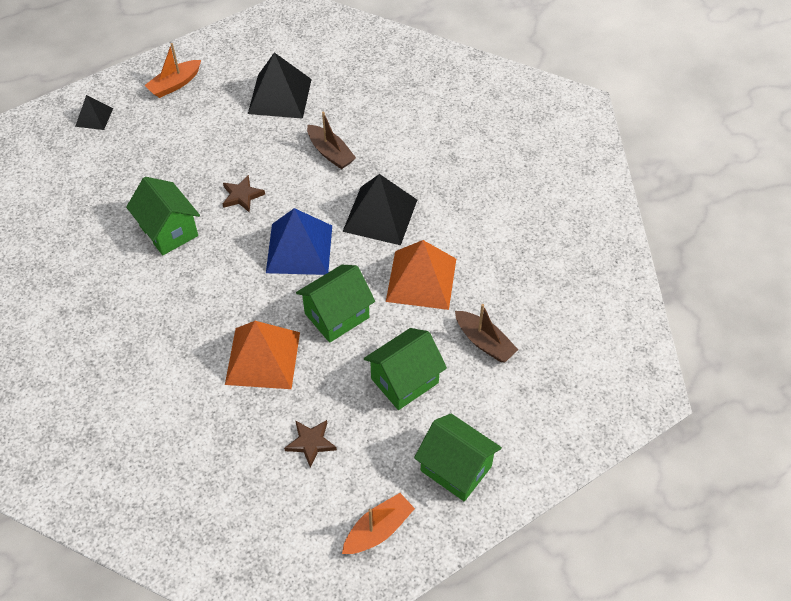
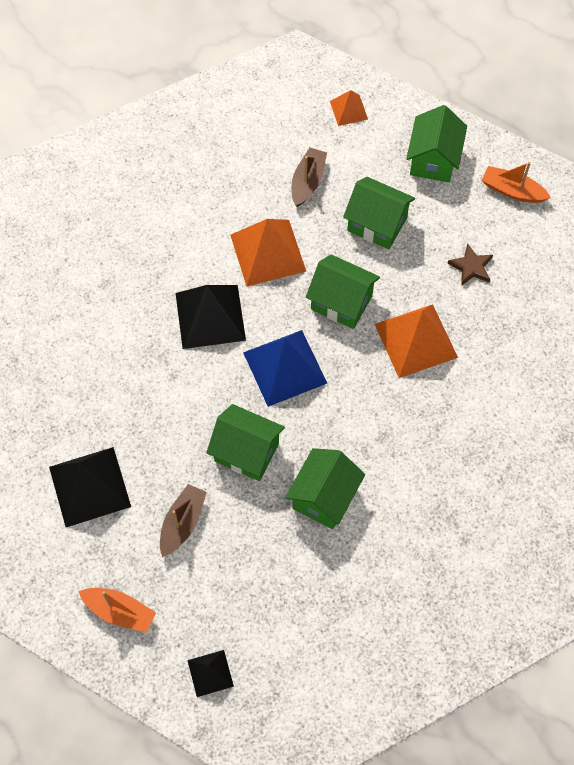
camera: 115 degrees left, 10 degrees up
brown star [223,175,265,212] -> green house [206,404,285,481]
brown boat [307,112,356,169] -> brown boat moved to [160,484,207,557]
none -> orange pyramid [330,90,368,126]

